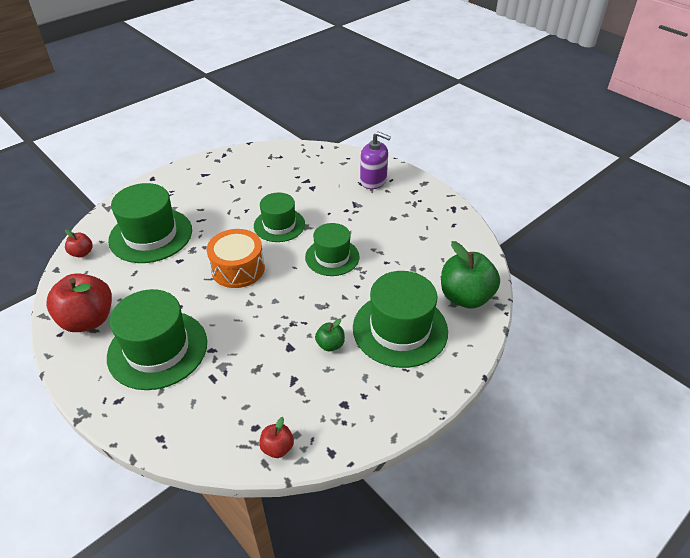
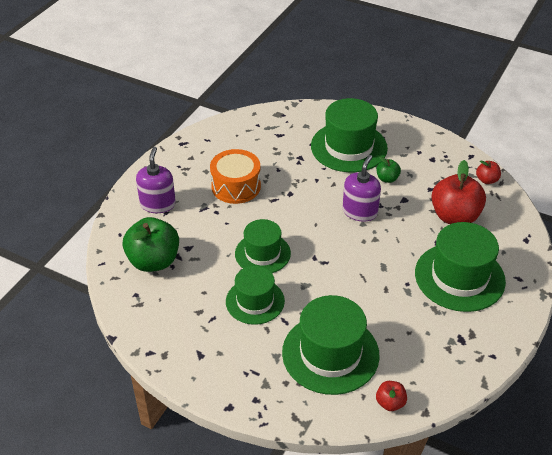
camera: 110 degrees left, 0 degrees up
red apple [46,273,112,332] -> red apple moved to [431,160,486,224]
orange drum [207,229,265,288] -> orange drum moved to [210,149,261,204]
green hat [305,223,360,276] -> green hat moved to [226,266,285,325]
green apple [441,241,500,308] -> green apple moved to [123,217,179,272]
none -> purple soap dispenser [342,155,381,222]

